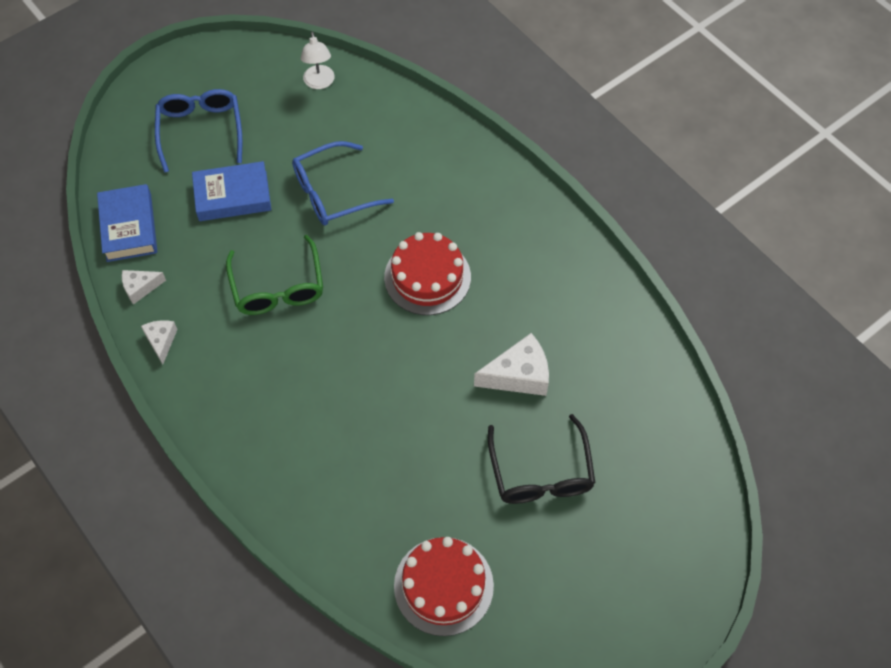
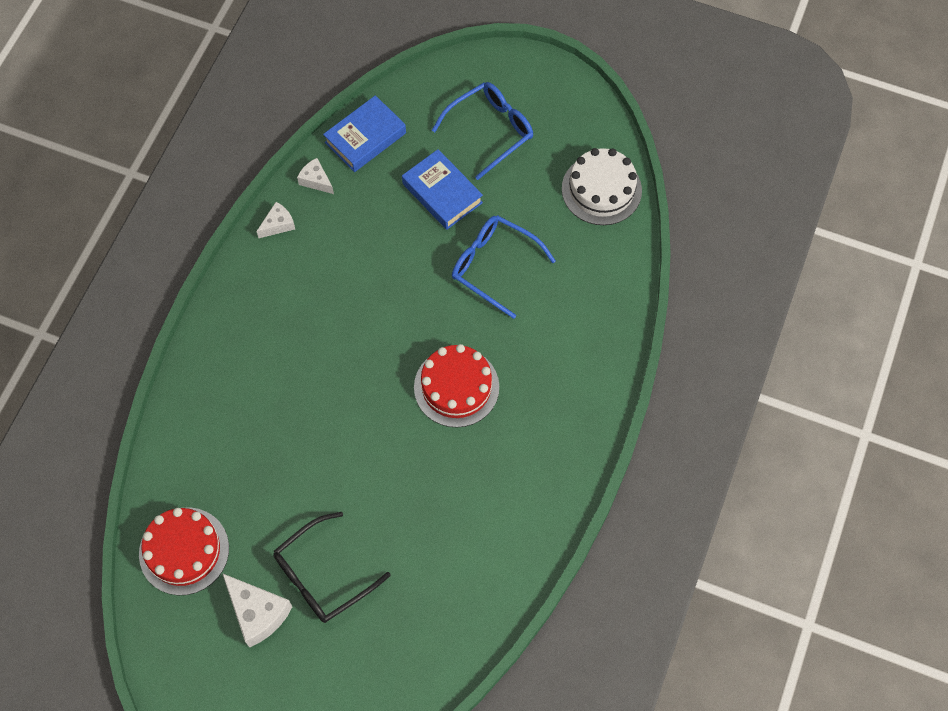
camera: 60 degrees right, 5 degrees up
green glasses [226,235,323,315] -> none
white lamp [300,32,334,89] -> white cake [562,148,642,225]
white cheese [474,333,549,396] -> white cheese moved to [222,573,293,648]

